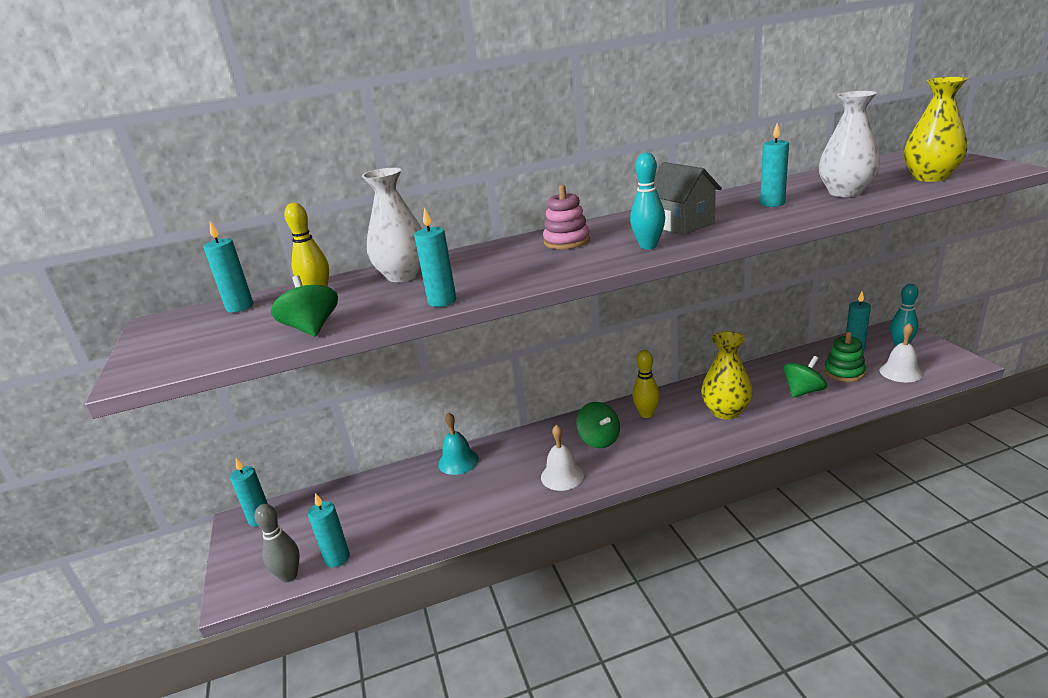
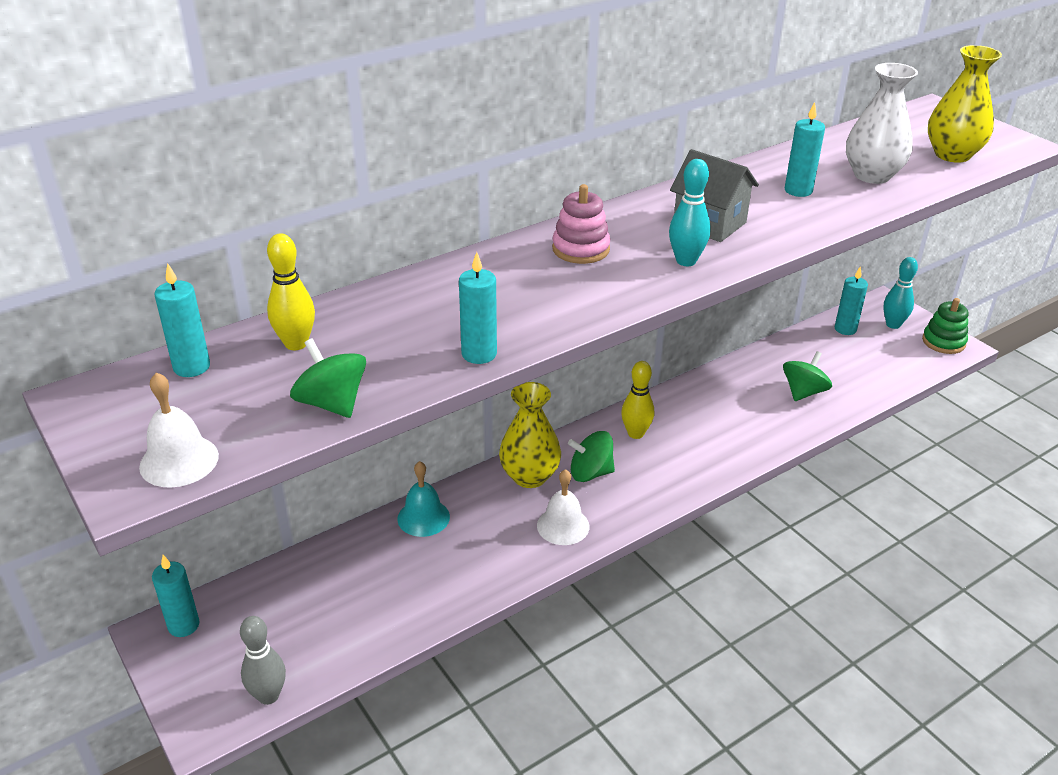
camera: 20 degrees left, 10 degrees up
turquoise candle [308,493,350,567] -> none
white vase [362,168,422,282] -> none
green spinning top [576,402,620,448] -> green spinning top turned 135 degrees clockwise [568,431,615,482]
yellow vase [701,331,752,420] -> yellow vase moved to [499,382,561,488]
green stacking toy [824,332,866,382] -> green stacking toy moved to [922,298,969,354]
white bell [879,323,923,382] -> white bell moved to [139,372,219,488]

